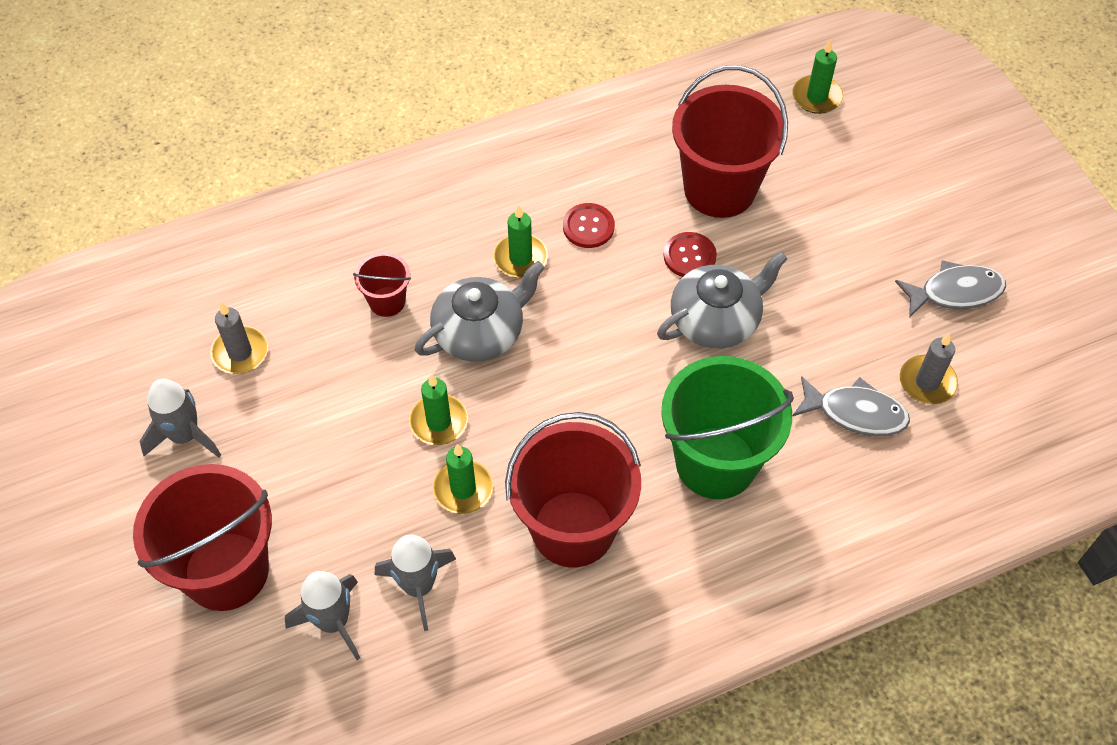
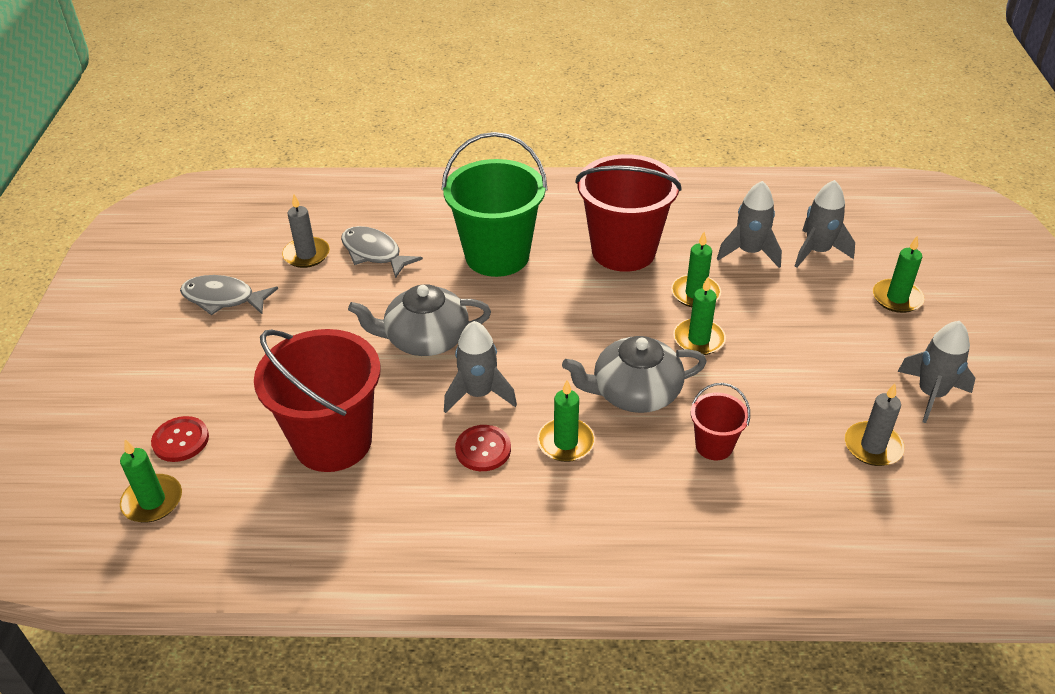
camera: 155 degrees left, 15 degrees down
red bucket [133,464,272,611] -> green candle [873,235,925,313]
red button [664,232,717,277] -> red button moved to [151,416,209,462]
none -> grey rocket [444,321,517,413]

